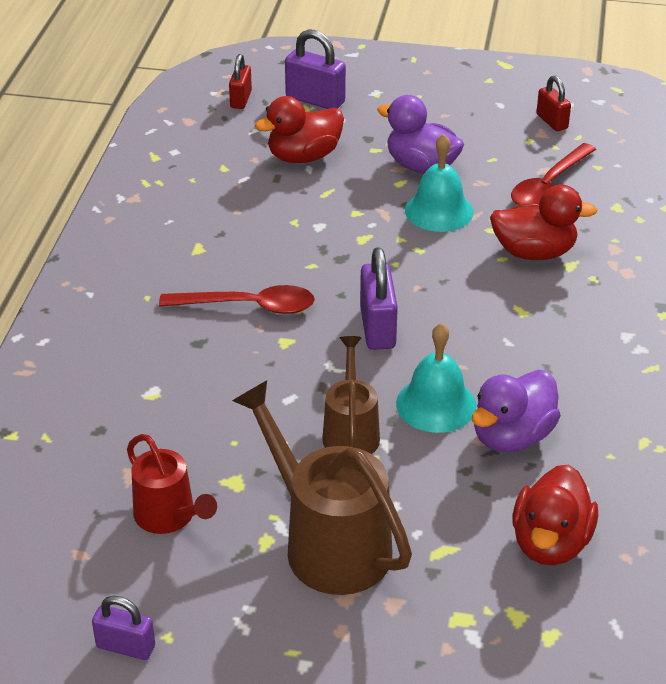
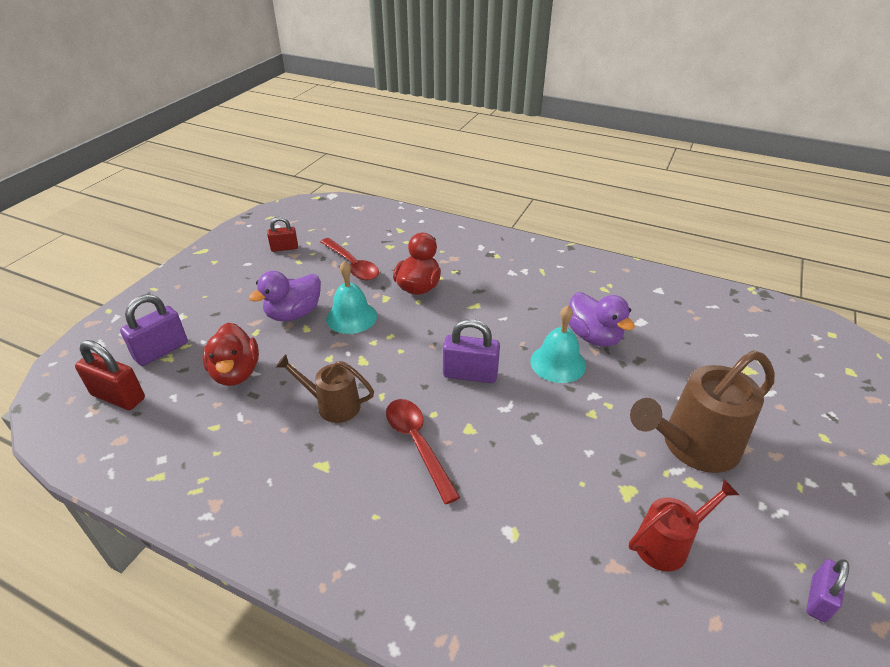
camera: 75 degrees left, 0 degrees up
red spoon [159,285,315,314] -> red spoon turned 45 degrees counterclockwise [386,399,460,504]
red padlock [229,54,252,109] -> red padlock [75,340,145,410], size x1.56
brown watering can [322,336,380,454] -> brown watering can moved to [275,354,374,423]
red duck [512,464,598,565] -> none

